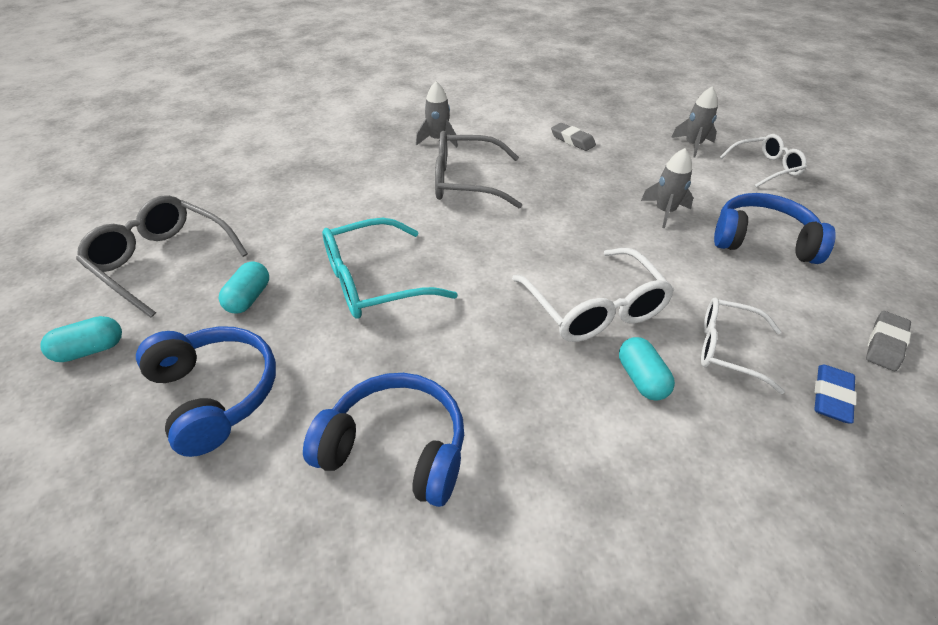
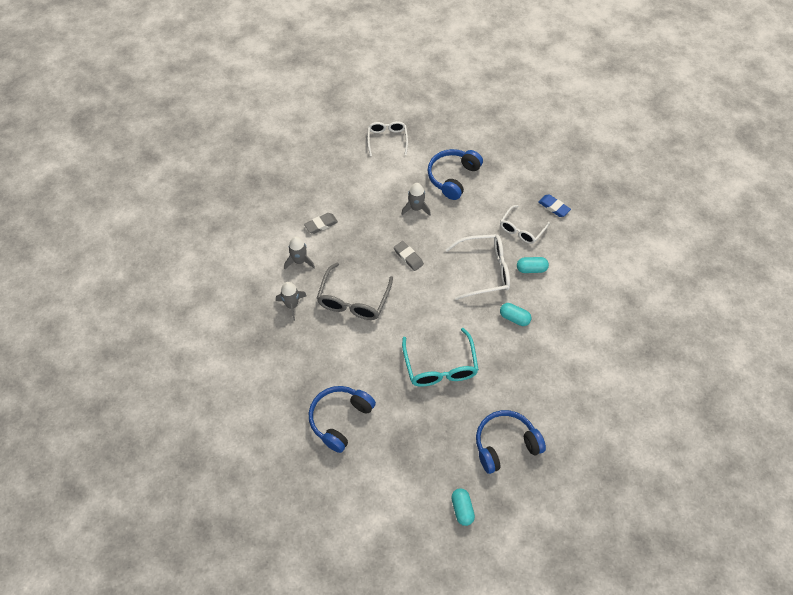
camera: 75 degrees left, 15 degrees up
grey glasses [76,195,248,318] -> none
turquoise capsule [219,261,269,314] -> turquoise capsule moved to [500,303,531,326]
blue headphones [303,373,464,507] -> blue headphones moved to [309,386,376,453]
grey rocket [671,86,718,157] -> grey rocket moved to [284,237,315,269]
grey eraser [866,311,911,371] -> grey eraser moved to [394,241,424,271]

